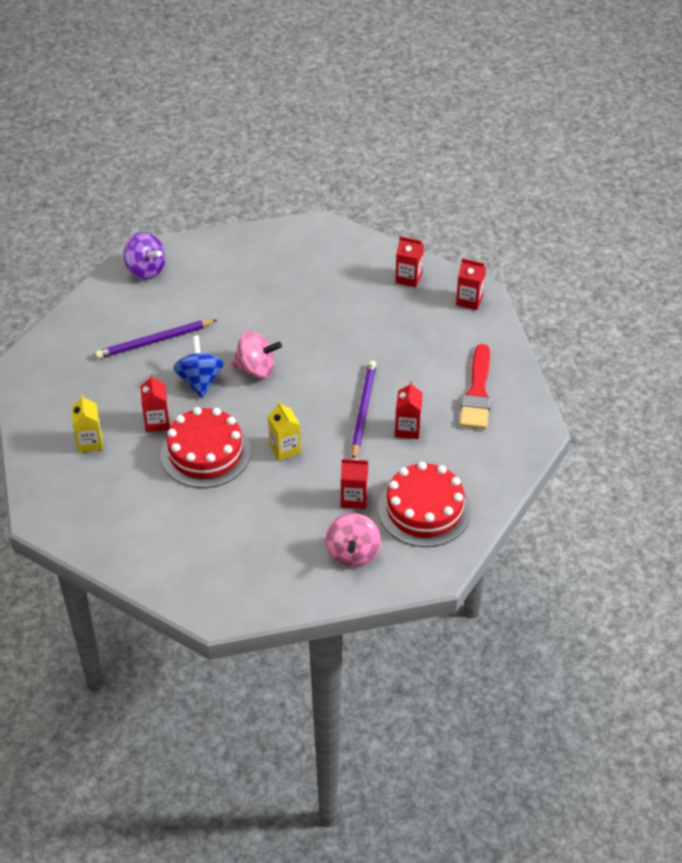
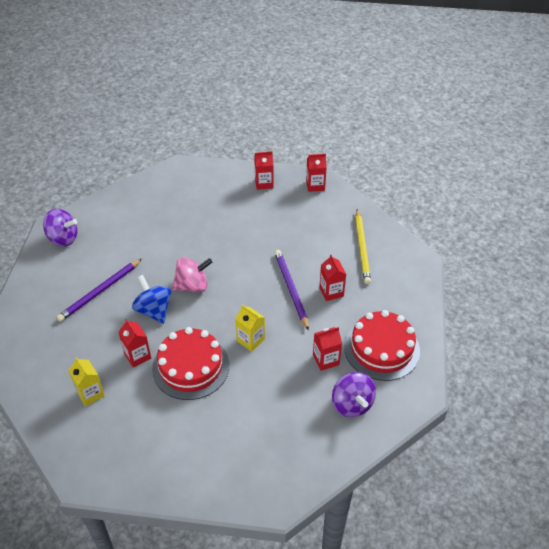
camera: 25 degrees left, 0 degrees up
pink spinning top [325,513,381,567] -> purple spinning top [332,372,376,417]
red brush [459,344,491,429] -> yellow pencil [355,209,371,284]

